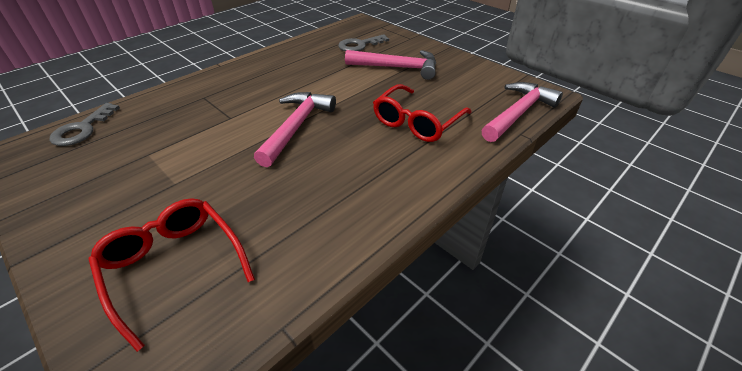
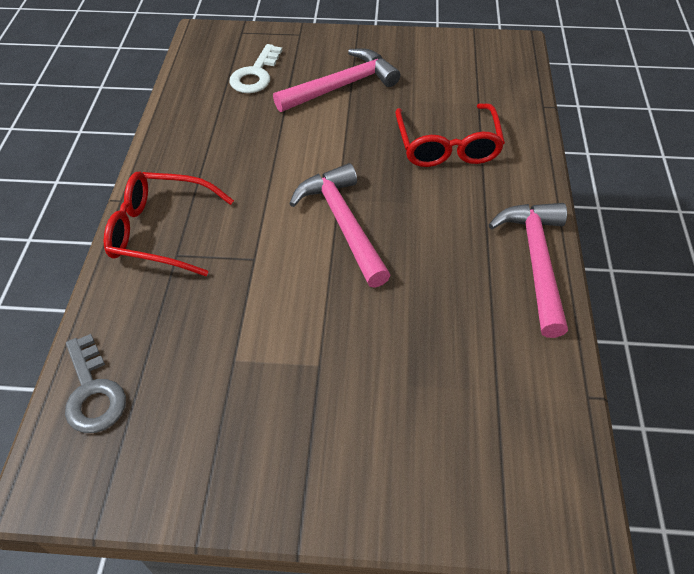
camera: 40 degrees left, 10 degrees up
red glasses [88,198,255,352] -> red glasses moved to [104,172,234,276]
grey key [338,34,389,51] -> white key [229,44,283,93]
pink hammer [481,82,563,142] -> pink hammer moved to [489,203,568,338]

